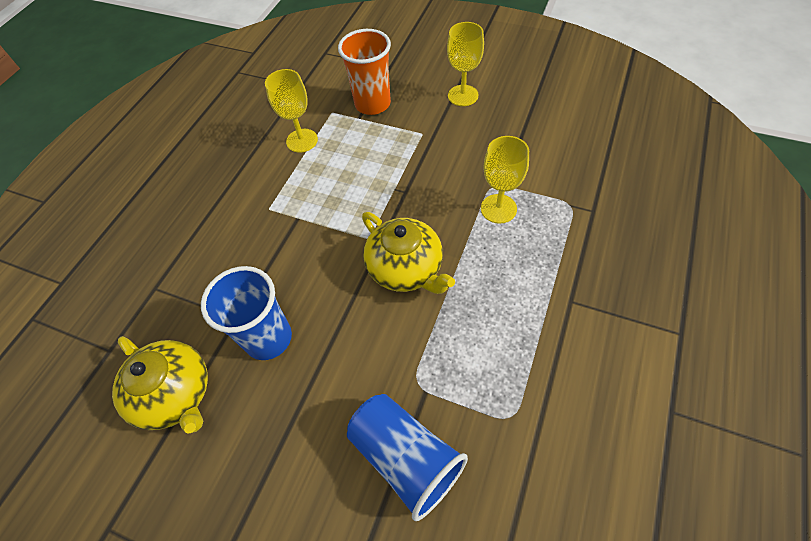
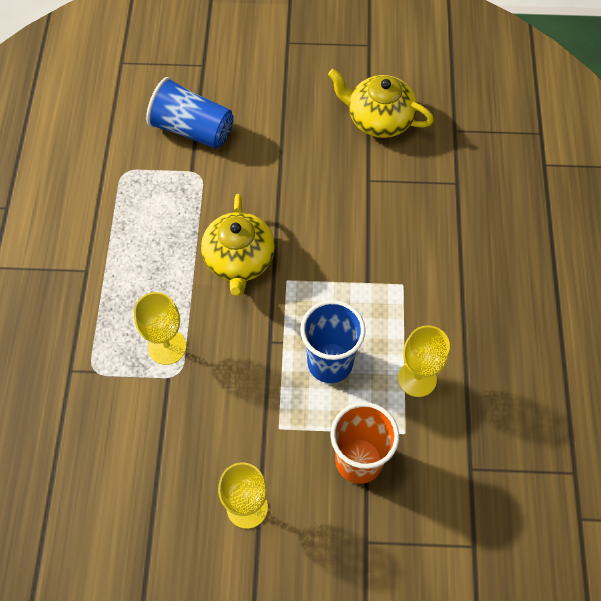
camera: 155 degrees right, 5 degrees up
blue cup [201,266,292,360] -> blue cup moved to [300,300,365,383]
yellow teapot [362,212,455,294] -> yellow teapot turned 120 degrees counterclockwise [201,194,275,296]

